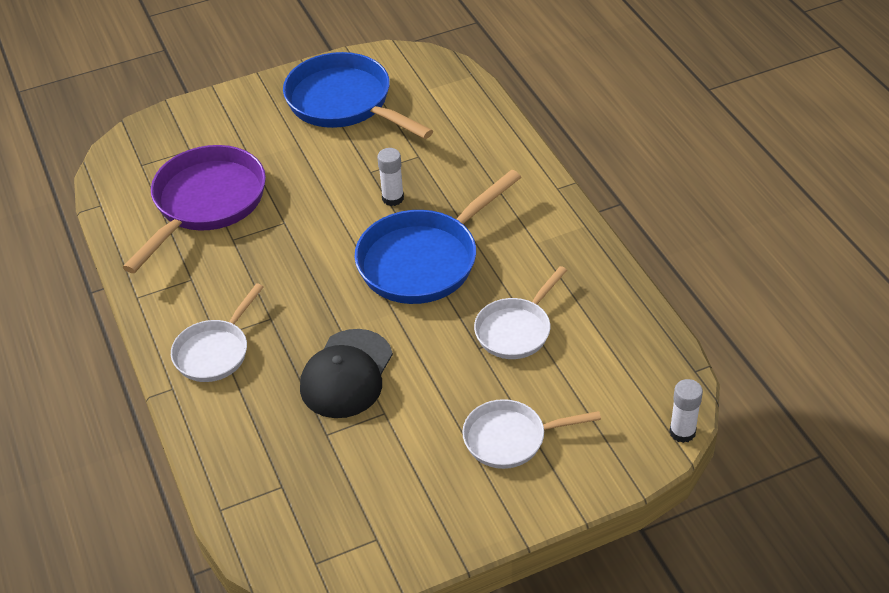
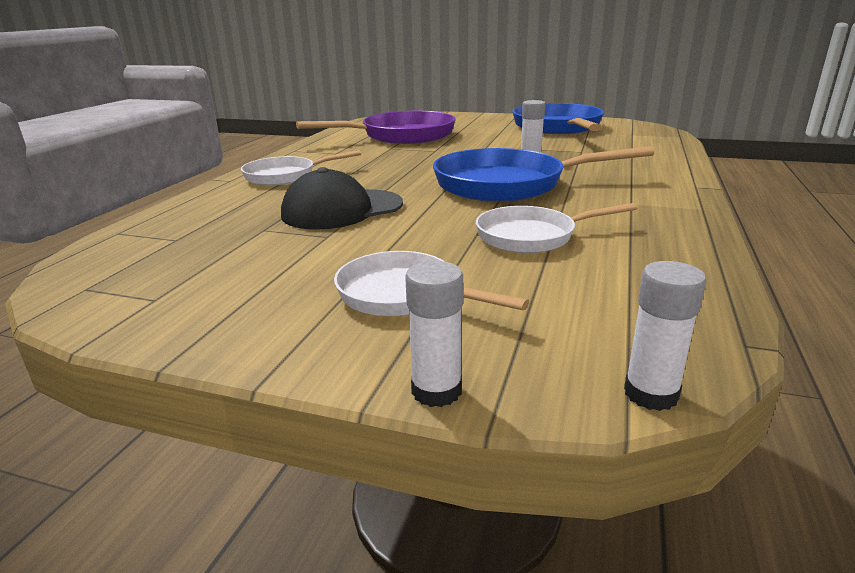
camera: 40 degrees right, 20 degrees down
none -> white glue stick [405,261,463,407]

